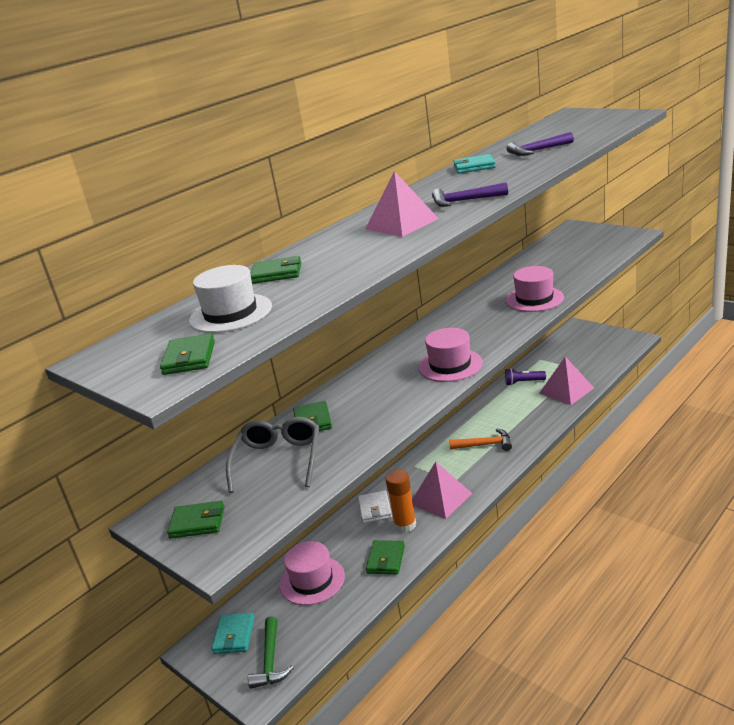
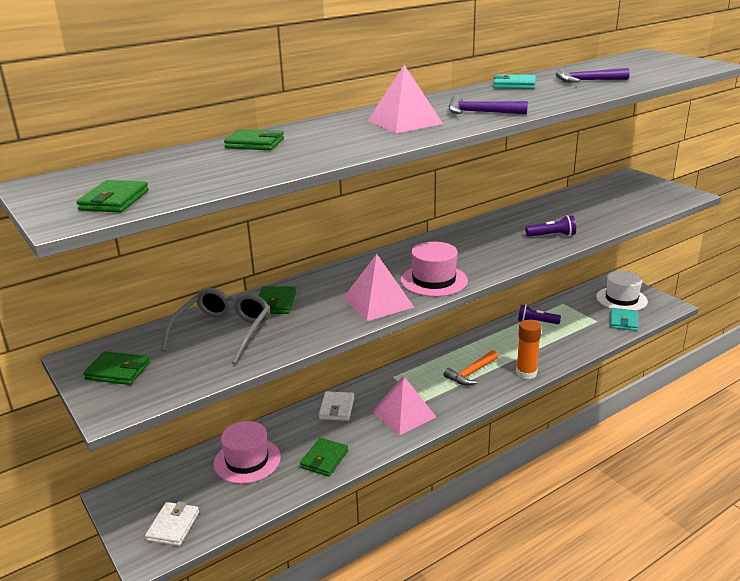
camera: 10 degrees right, 0 degrees up
white hat [189,265,272,333] -> white hat moved to [596,271,648,310]
turquoise wallet [212,612,255,654] -> turquoise wallet moved to [610,308,638,331]
green hammer [248,616,294,689] -> white wallet [145,501,199,546]
orange glue stick [386,470,416,533] -> orange glue stick moved to [516,320,542,379]
orange hammer [449,429,512,451] -> orange hammer turned 120 degrees clockwise [443,350,498,385]
pink hat [506,266,564,312] -> purple flashlight [525,215,576,237]
pink pyramid [539,357,594,405] -> pink pyramid moved to [343,254,414,321]

